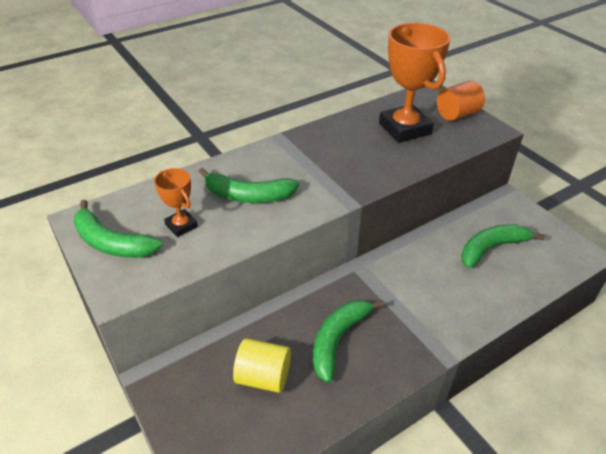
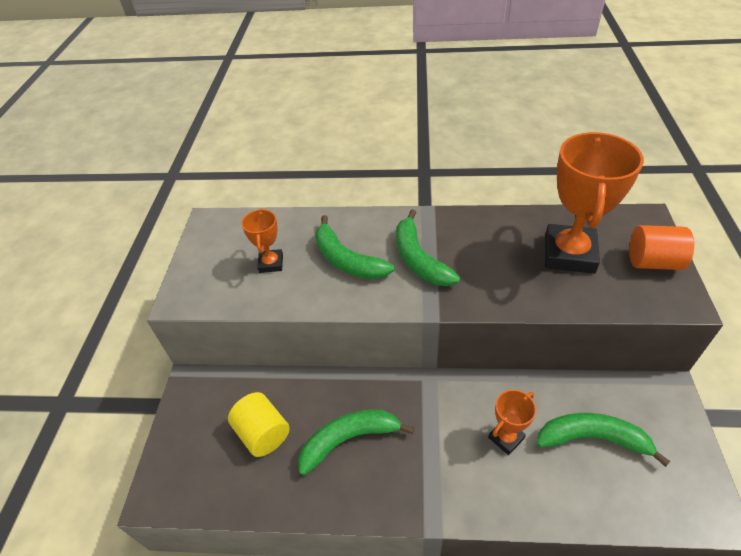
camera: 40 degrees right, 5 degrees up
green banana [74,200,162,258] -> green banana moved to [396,209,460,286]
none -> orange trophy [488,390,536,455]

